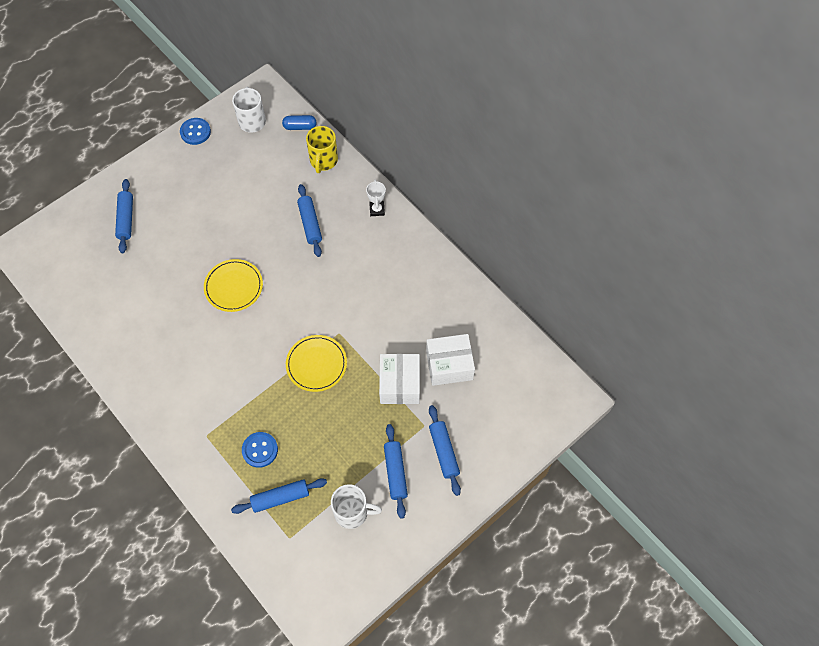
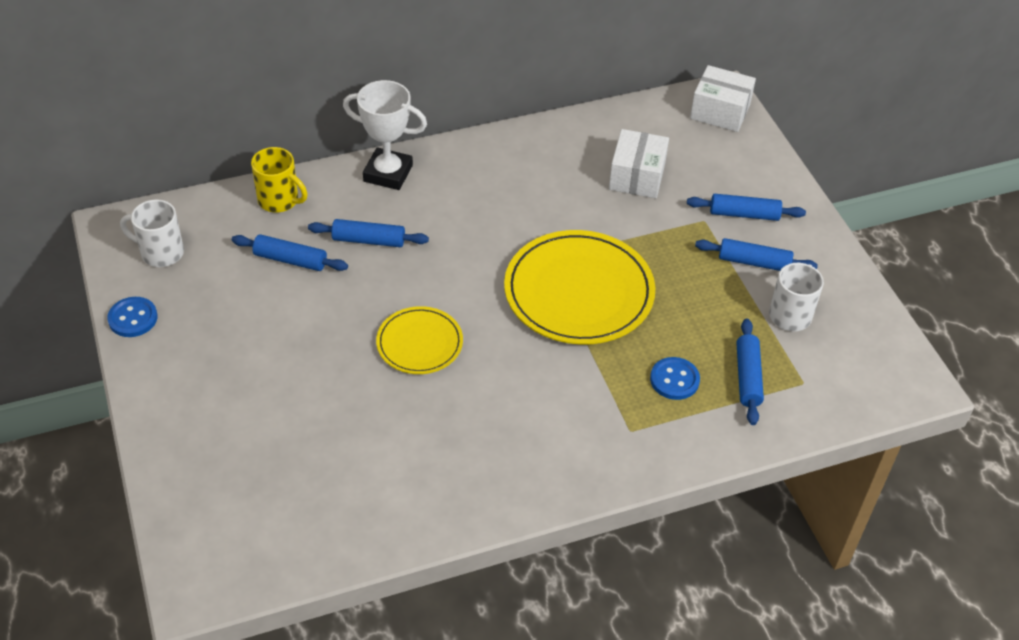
camera: 70 degrees left, 15 degrees down
blue rolling pin [115,179,133,253] -> blue rolling pin moved to [232,234,348,271]
blue capsule [282,115,317,130] -> none
yellow plate [286,335,347,392] -> yellow plate [504,230,655,345], size x1.80
white trophy [366,179,386,216] -> white trophy [343,80,427,190], size x1.96
white box [379,354,420,404] -> white box moved to [690,65,756,132]

